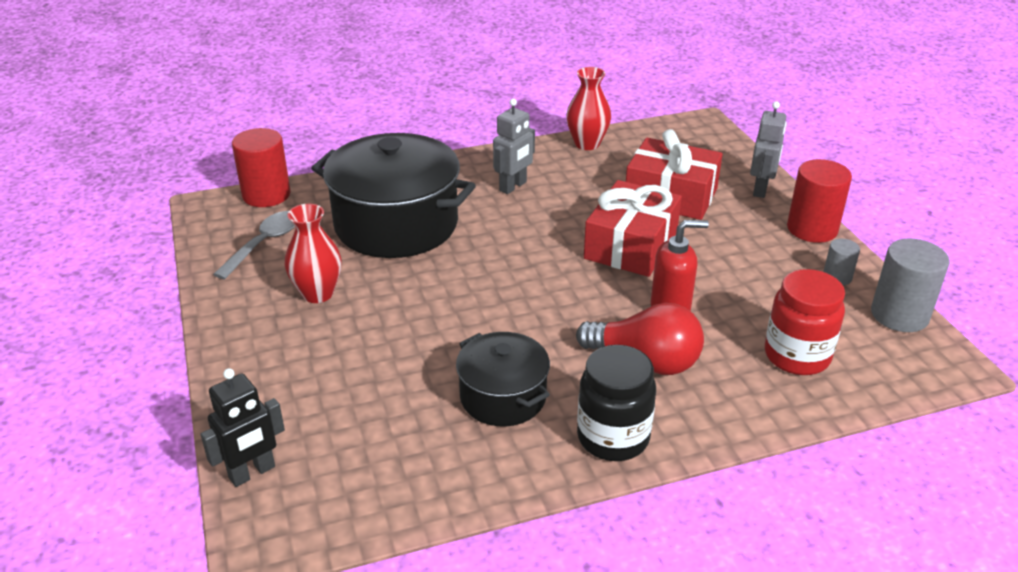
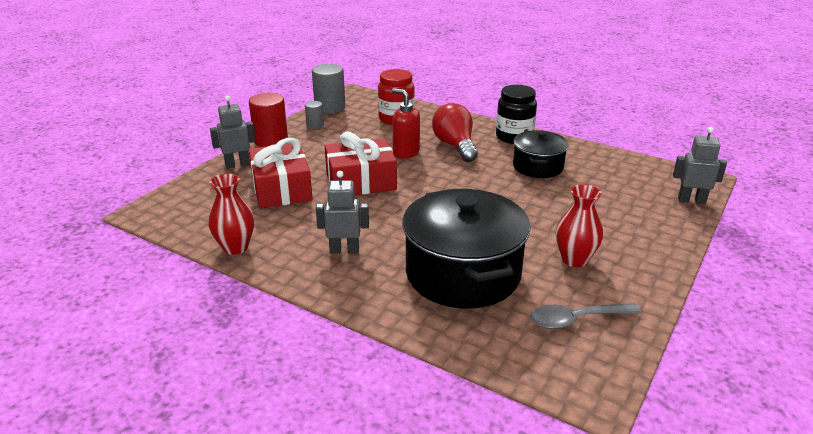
camera: 130 degrees left, 5 degrees down
black robot [200,368,285,487] -> grey robot [673,127,727,204]
red cylinder [232,128,290,207] -> none

